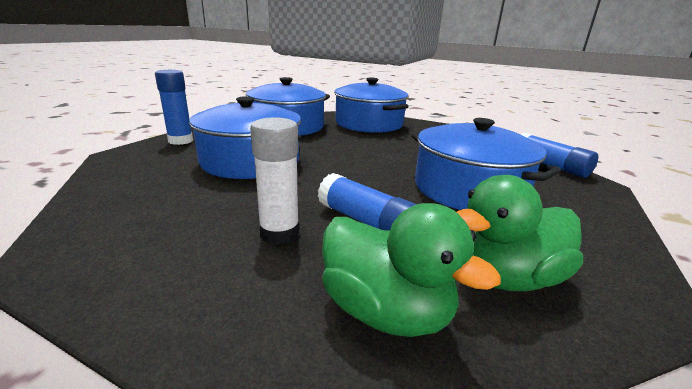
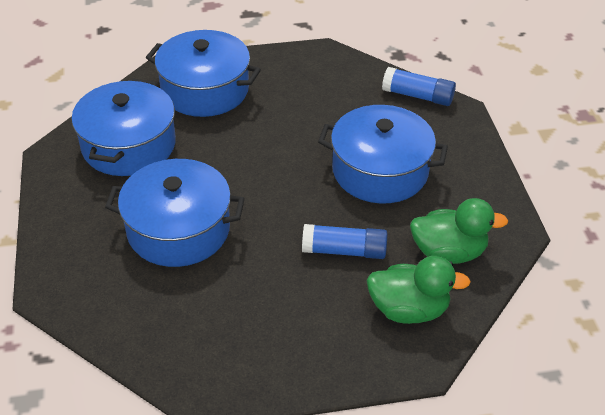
camera: 35 degrees left, 20 degrees up
blue glue stick [155,70,193,145] -> none
white glue stick [250,117,299,245] -> none
green duck [457,175,583,291] -> green duck turned 120 degrees counterclockwise [410,198,508,264]

